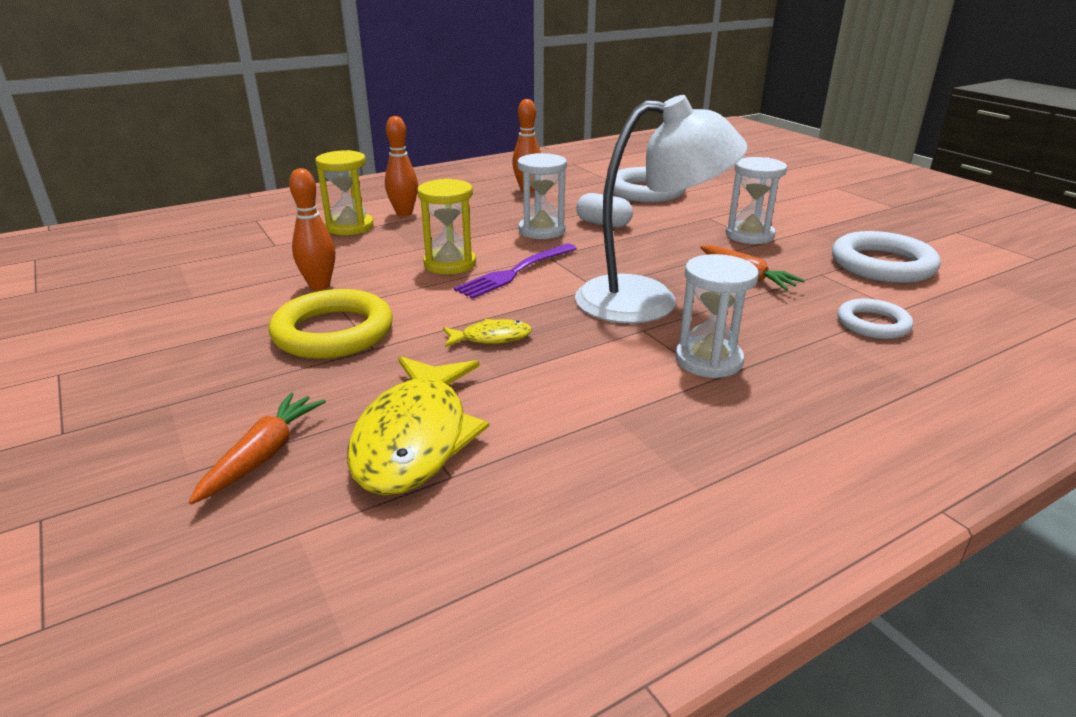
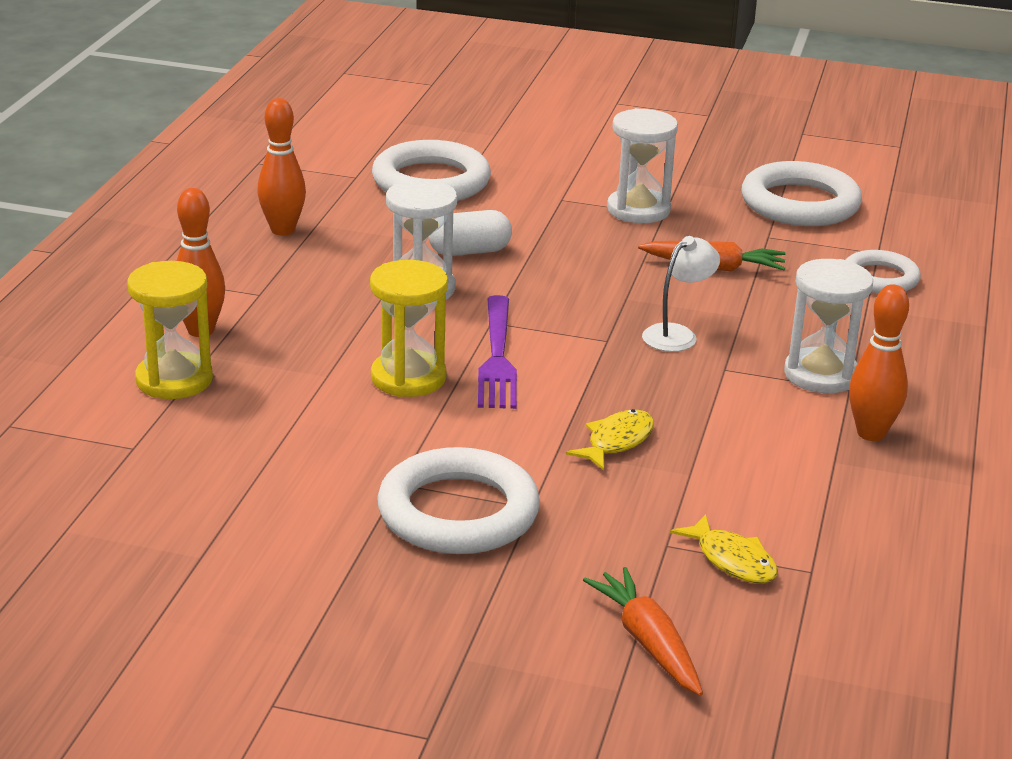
camera: 45 degrees left, 0 degrees up
yellow ring [269,289,393,359] -> white ring [377,447,540,554]
orange bowling pin [289,168,335,290] -> orange bowling pin moved to [849,284,909,441]
yellow fish [347,356,489,496] -> yellow fish [670,514,778,583], size x0.48
white lamp [575,95,747,324] -> white lamp [642,236,720,352], size x0.43

